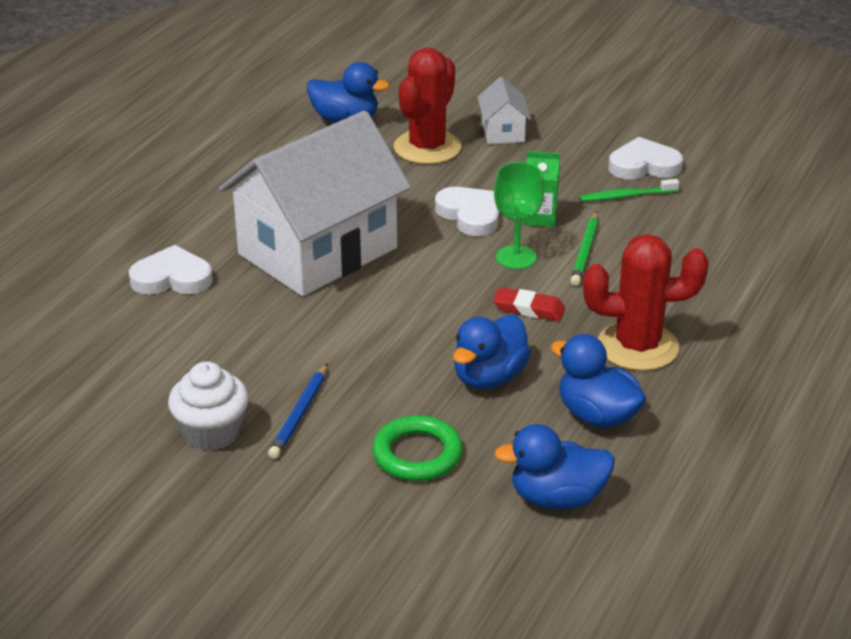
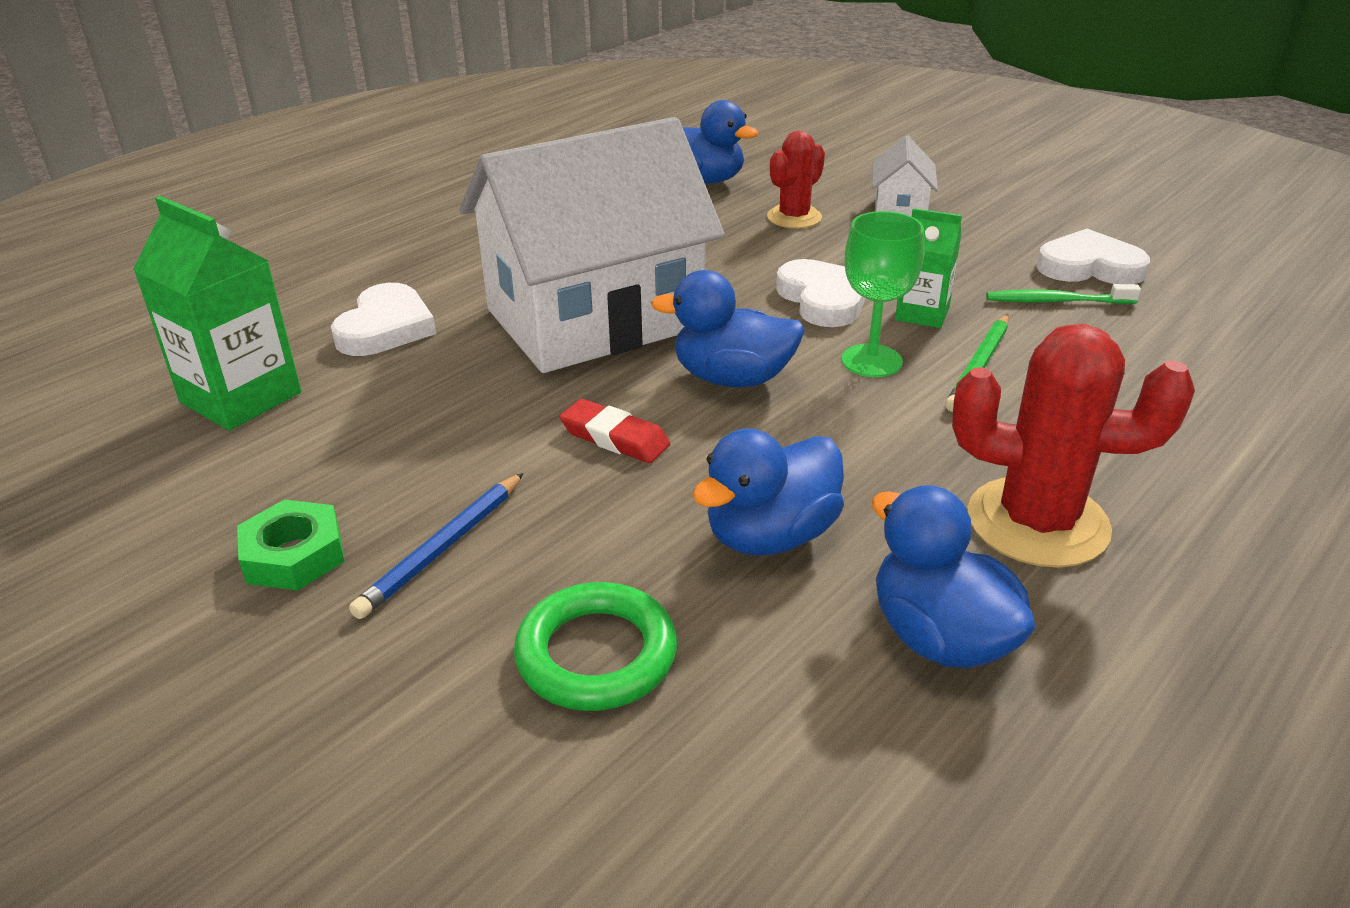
camera: 15 degrees right, 0 degrees up
white heart [129,245,213,295] -> white heart turned 90 degrees clockwise [331,283,436,356]
white cupcake [168,361,249,451] -> green nut [237,500,345,590]
red cactus [394,48,461,164] -> red cactus [767,131,825,228], size x0.61
red eraser [493,287,565,321] -> red eraser moved to [560,399,670,463]
blue duck [494,424,615,510] -> blue duck moved to [651,270,805,387]
none -> green carton [133,196,301,431]

